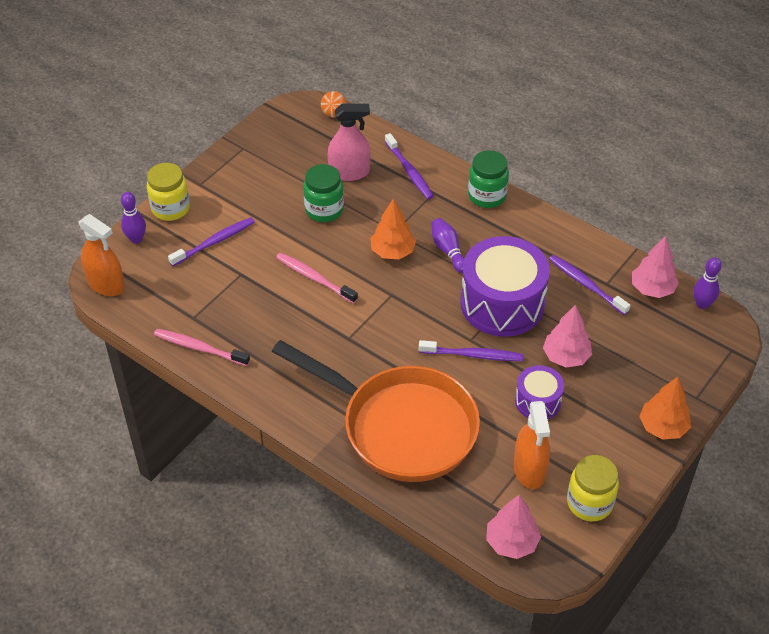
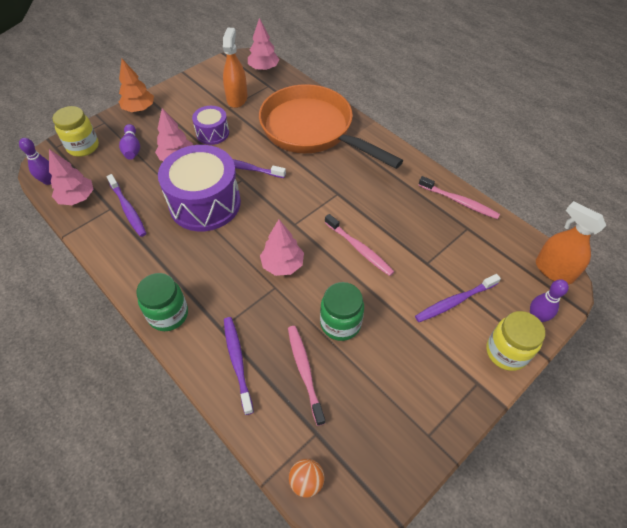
camera: 170 degrees left, 5 degrees up
pink spray bottle [328,104,370,181] -> pink toothbrush [288,326,325,426]
orange tree [370,199,416,259] -> pink tree [260,219,304,276]
purple bowling pin [431,218,464,273] -> purple bowling pin moved to [119,124,140,160]
yellow jar [567,455,619,521] -> yellow jar moved to [52,106,99,157]

